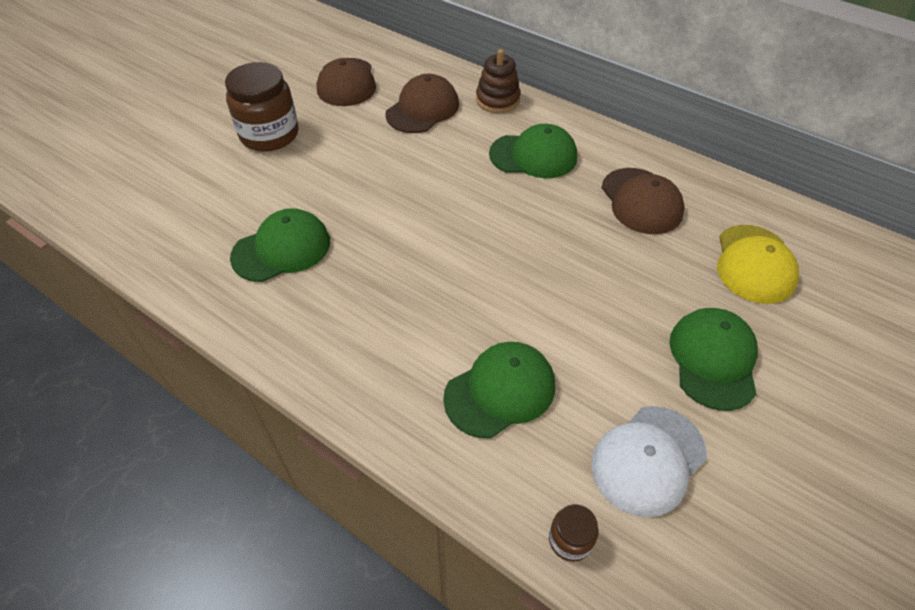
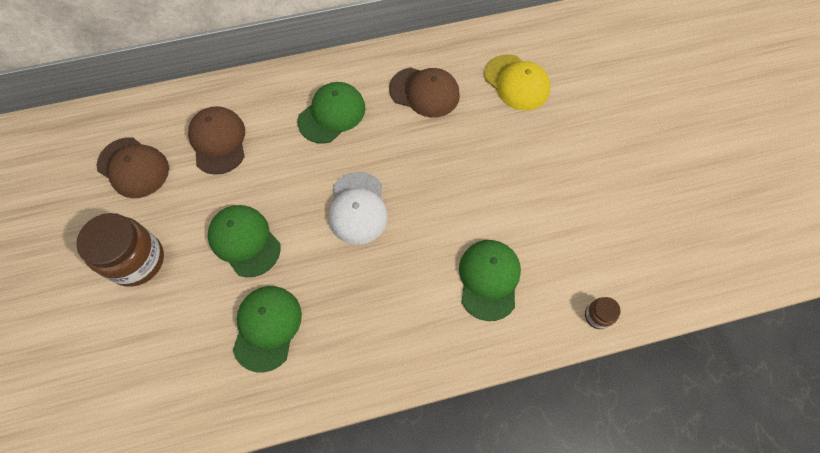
camera: 50 degrees left, 15 degrees up
brown stacking toy [476,49,521,113] -> none
white cap [591,406,707,517] -> white cap moved to [329,172,388,245]
green cap [670,308,758,411] -> green cap moved to [208,205,281,277]

